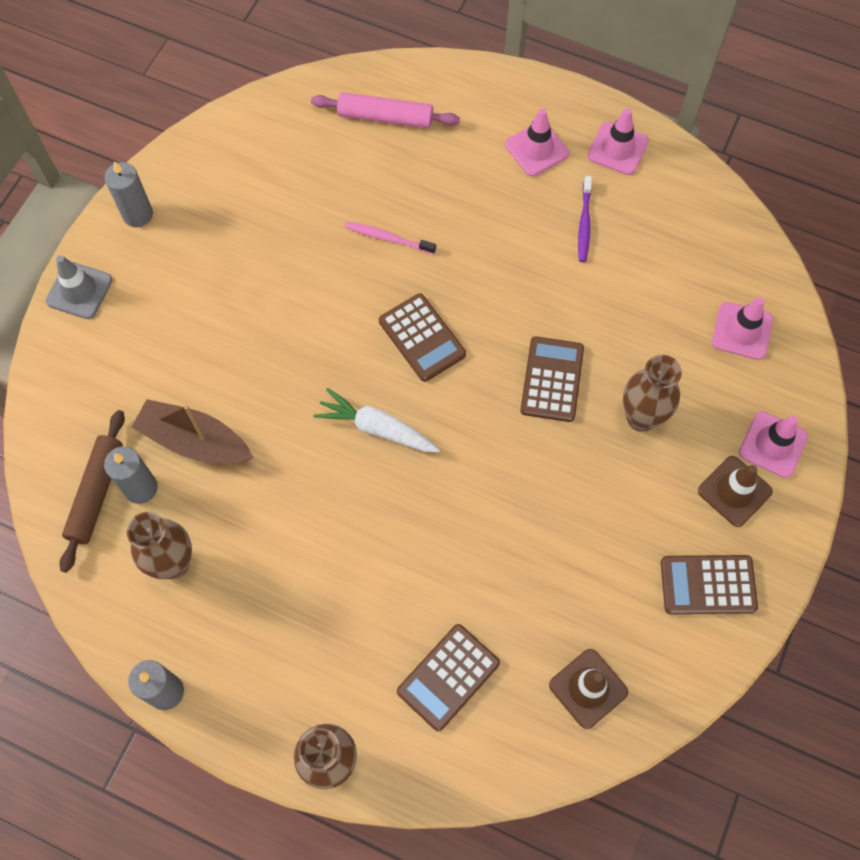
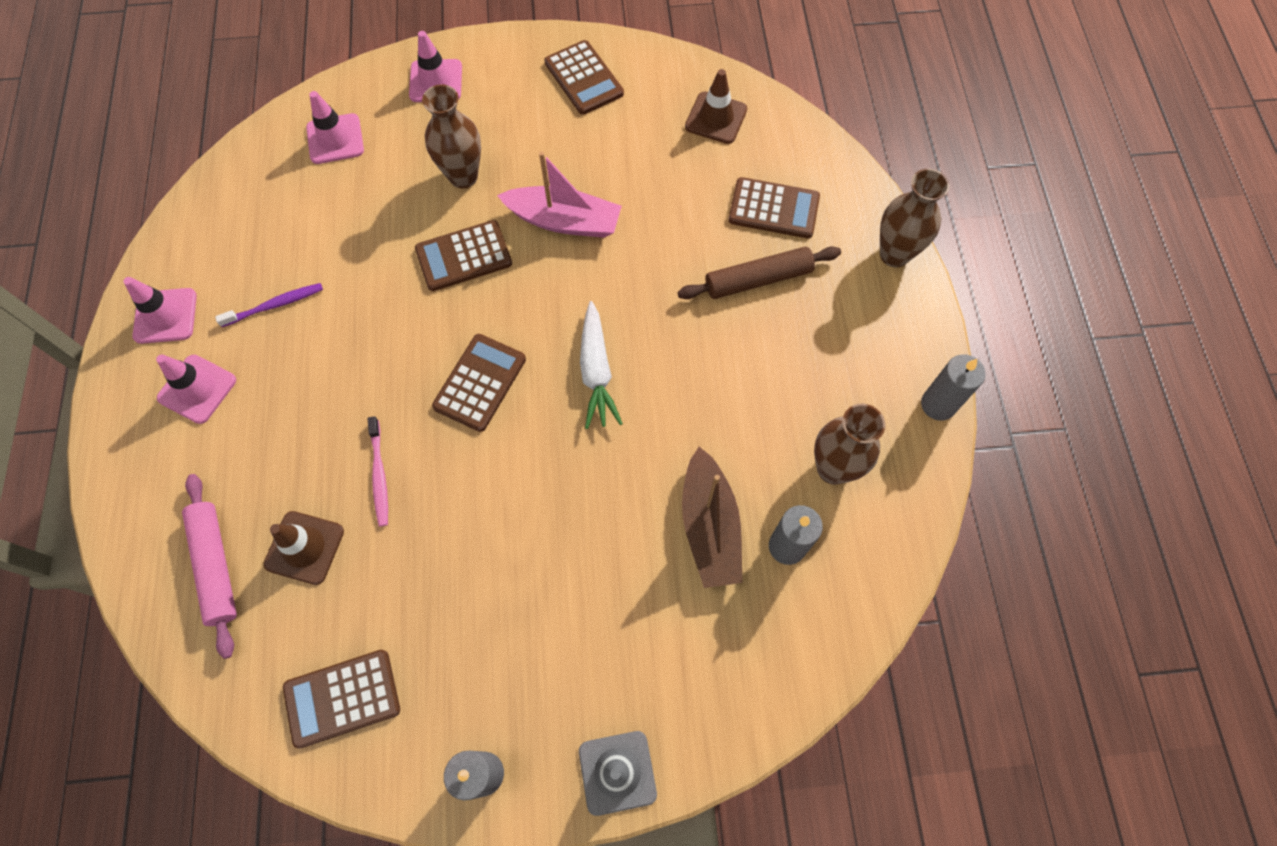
camera: 120 degrees left, 0 degrees up
brown rolling pin [60,410,125,573] -> brown rolling pin moved to [678,246,841,299]
brown traffic cone [698,456,773,527] -> brown traffic cone moved to [264,511,344,585]
none -> brown calculator [283,650,400,748]
none -> pink boat [497,152,622,238]

